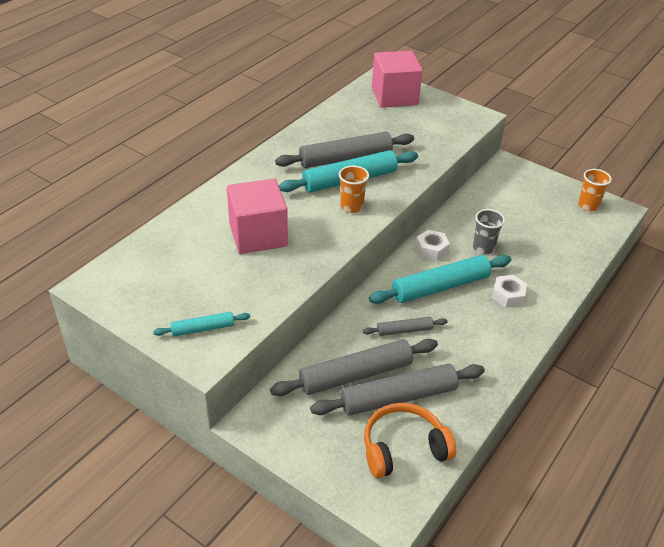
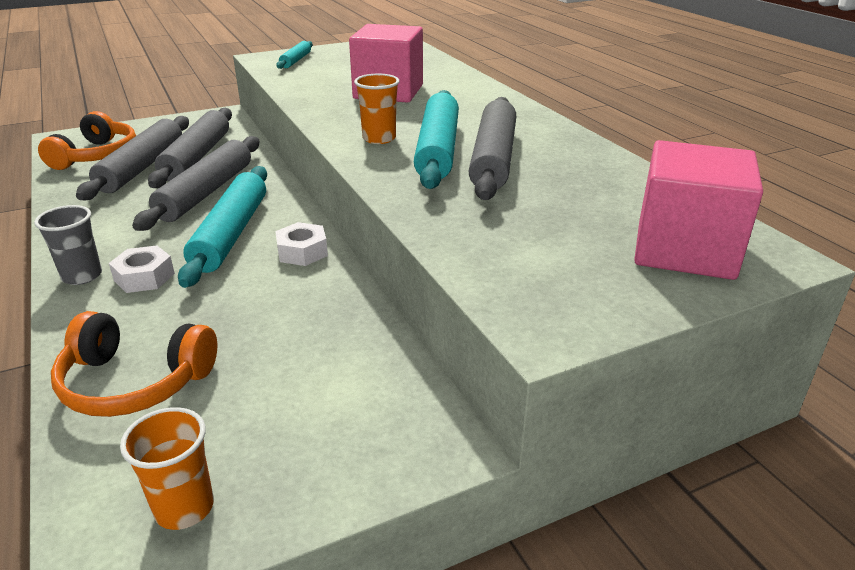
camera: 120 degrees right, 10 degrees down
grey rolling pin [362,317,447,336] -> grey rolling pin [132,136,259,231], size x1.94
grey cup [473,209,505,254] -> grey cup moved to [34,205,102,285]
none -> orange headphones [51,311,217,417]

